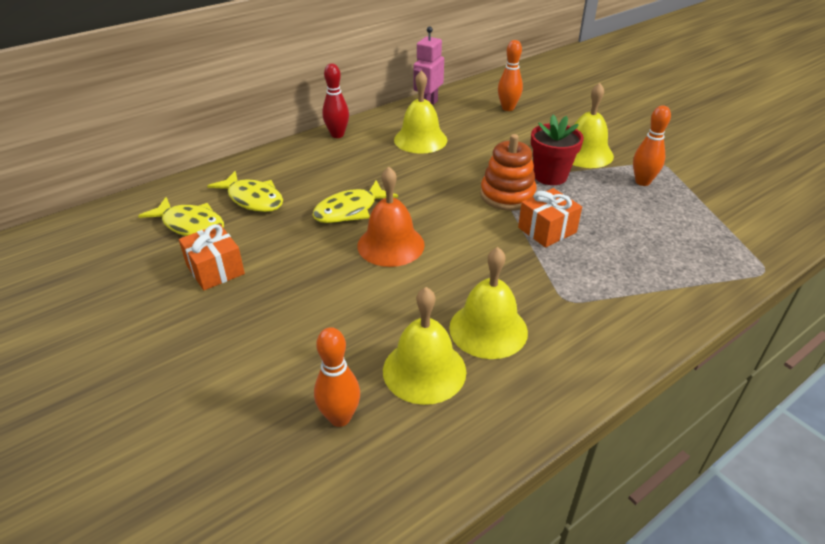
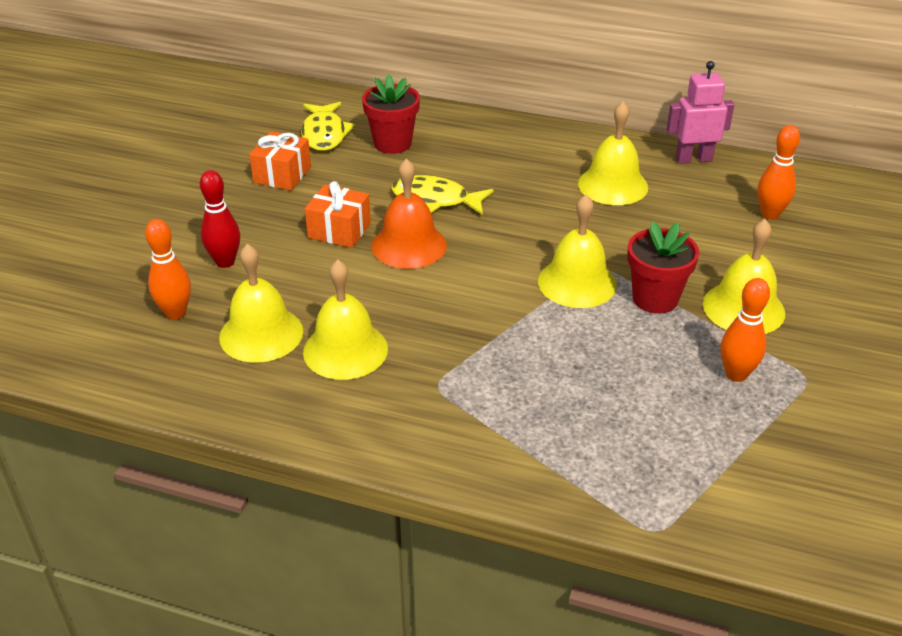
camera: 55 degrees right, 0 degrees up
yellow fish [207,171,283,212] -> red flower pot [362,74,420,154]
red bowling pin [322,63,349,138] -> red bowling pin moved to [200,170,240,268]
orange stacking toy [480,134,537,211] -> yellow bell [538,194,617,308]
orange gift [518,188,582,248] -> orange gift moved to [305,181,371,248]

